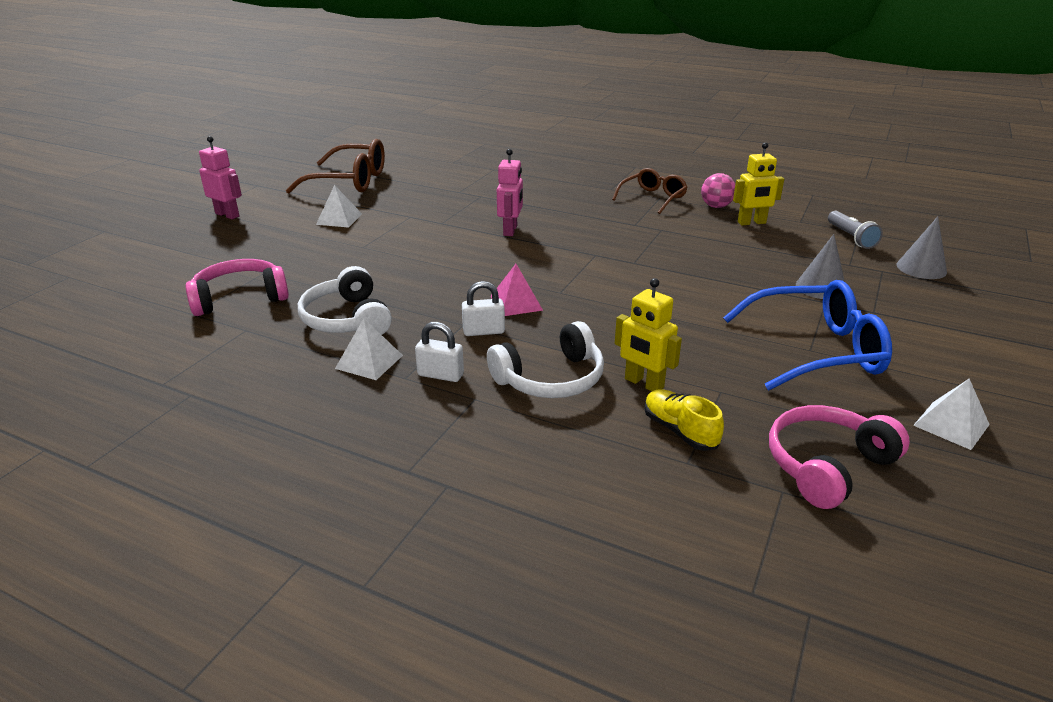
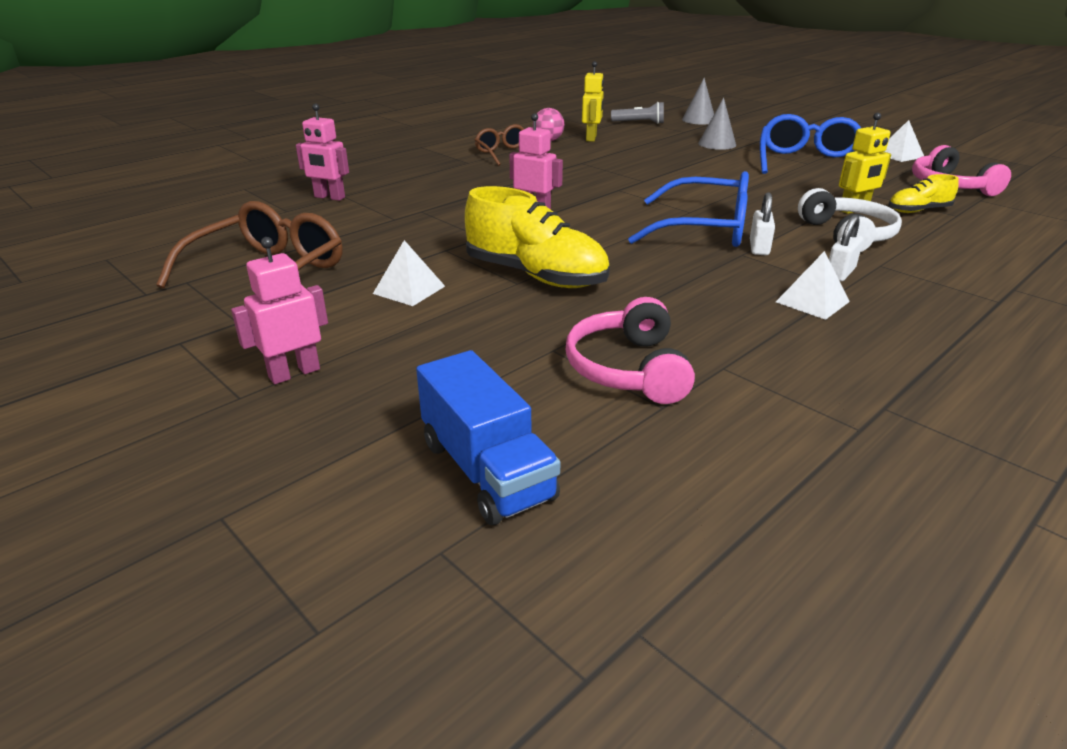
camera: 70 degrees left, 0 degrees up
white headphones [298,266,392,335] -> none
pink pyramid [490,264,543,316] -> blue glasses [628,171,749,247]
none -> pink robot [296,103,349,201]
none -> blue truck [416,350,560,525]
none -> yellow shoe [465,186,610,288]

